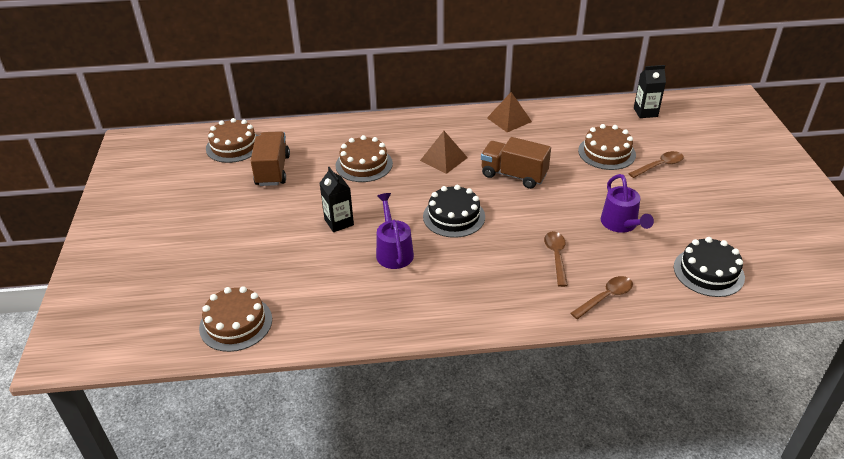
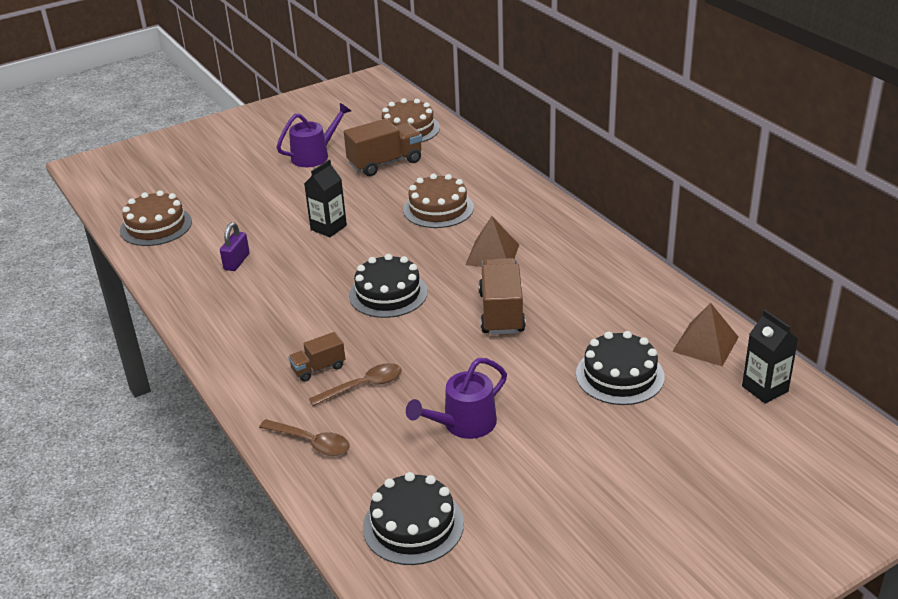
camera: 65 degrees right, 5 degrees down
purple watering can [376,193,414,269] -> purple watering can moved to [276,103,351,167]
brown pyramid [487,92,532,132] -> brown pyramid moved to [672,303,739,366]
brown cake [578,124,636,170] -> black cake [576,331,665,405]
brown spoon [628,151,684,178] -> none
none -> purple padlock [220,222,250,271]
none -> brown truck [288,332,345,382]

